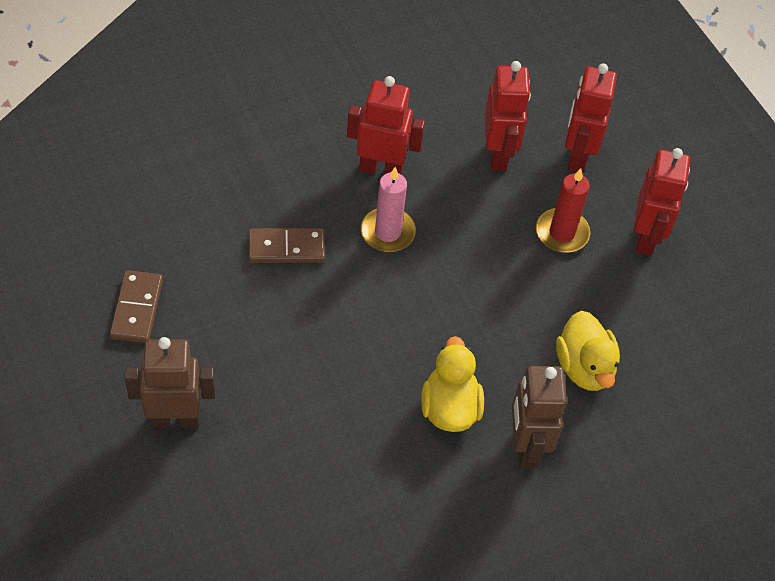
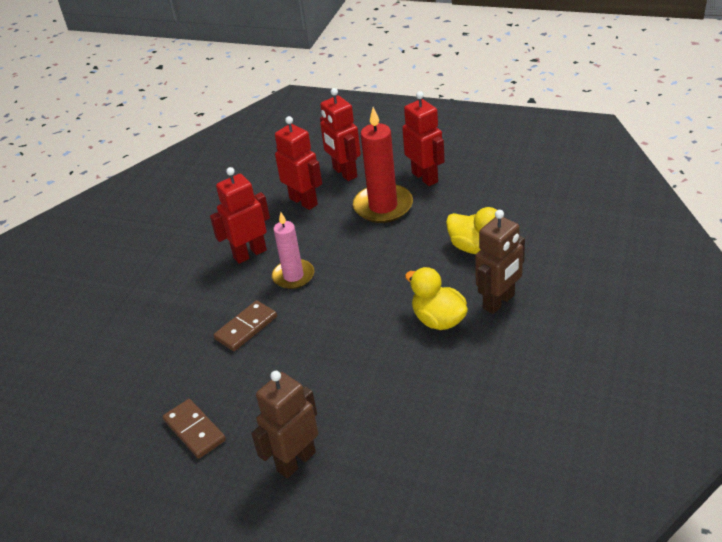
camera: 35 degrees left, 15 degrees down
brown robot [512,366,567,468] -> brown robot turned 90 degrees counterclockwise [475,210,525,314]
red candle [536,168,590,253] -> red candle [353,107,413,223], size x1.51

